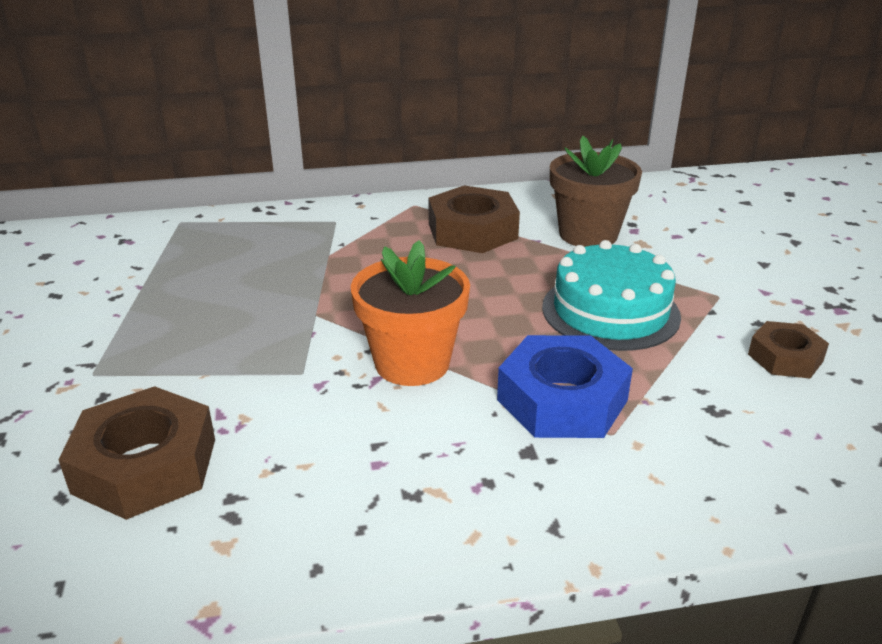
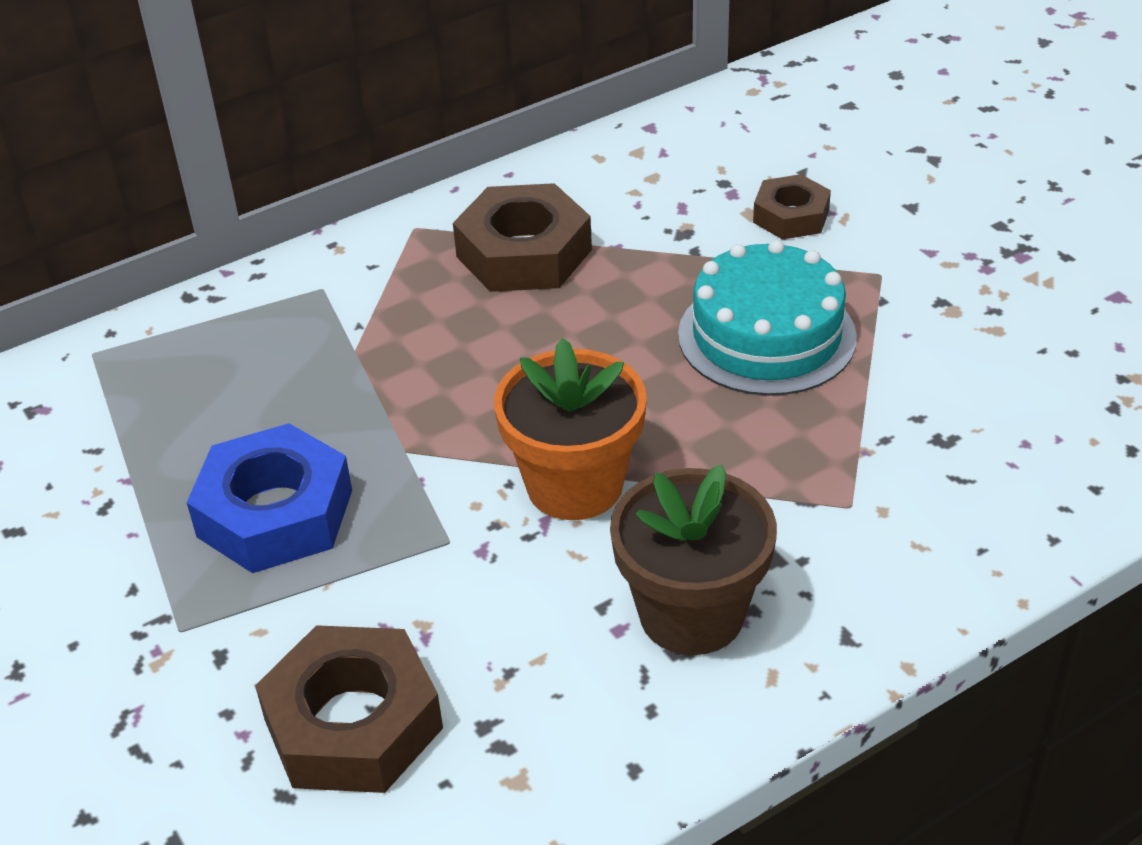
camera: 20 degrees left, 10 degrees up
blue nut [497,335,633,438] -> blue nut moved to [187,423,352,573]
brown flower pot [550,136,642,247] -> brown flower pot moved to [610,464,777,655]
brown nut [748,321,829,379] -> brown nut moved to [753,174,831,239]

